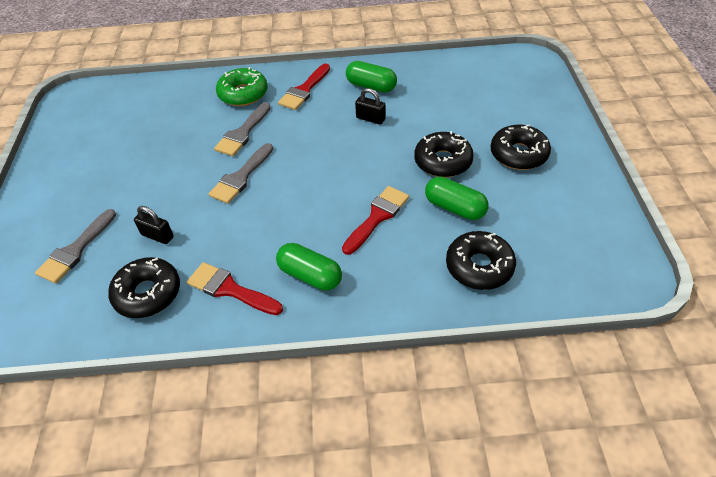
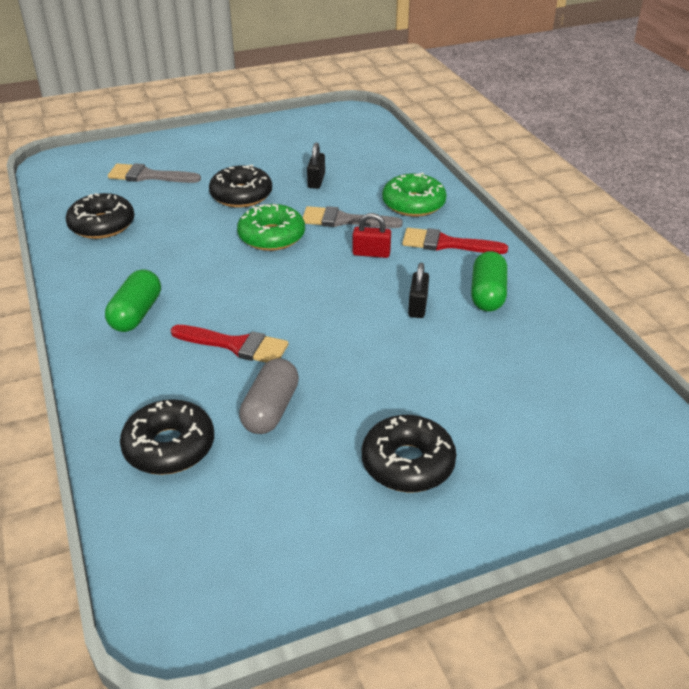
camera: 70 degrees right, 10 degrees down
black padlock [134,206,174,244] -> black padlock moved to [307,142,325,189]
red brush [187,262,283,315] -> none
grey brush [209,143,273,204] -> green donut [237,204,305,251]
black donut [414,131,474,177] -> black donut moved to [209,164,272,208]
green capsule [425,177,489,220] -> grey capsule [239,358,299,434]
none -> red padlock [352,213,391,258]

